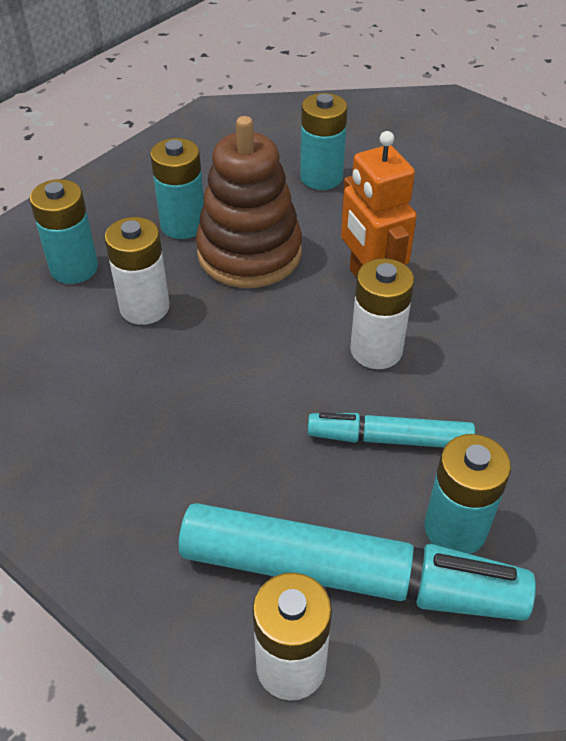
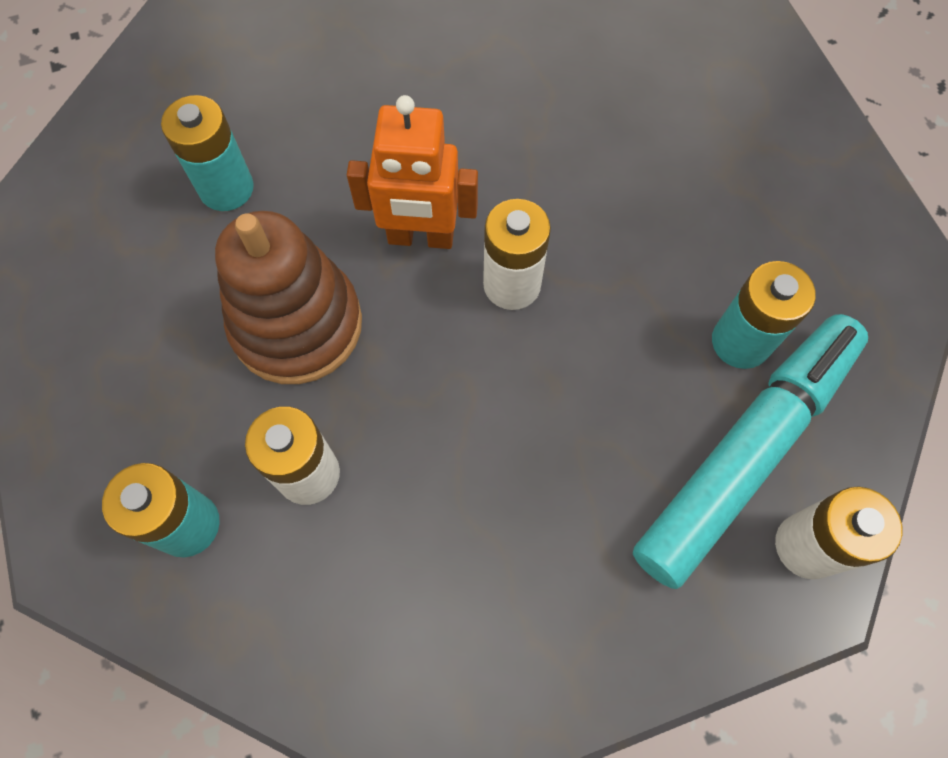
camera: 60 degrees left, 20 degrees up
turquoise battery [150,138,204,239] -> none
turquoise marker [308,412,475,448] -> none

